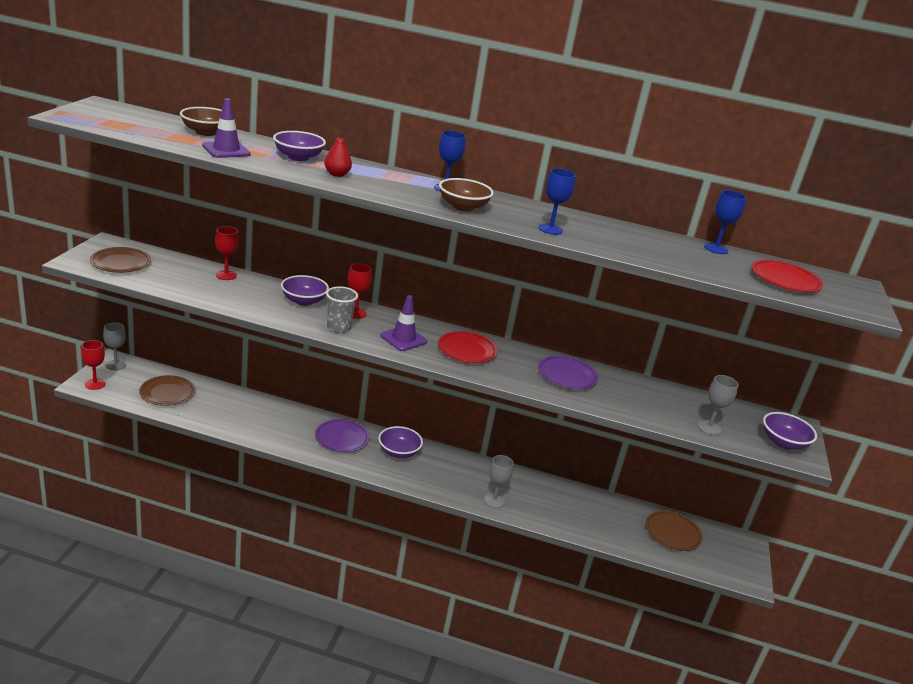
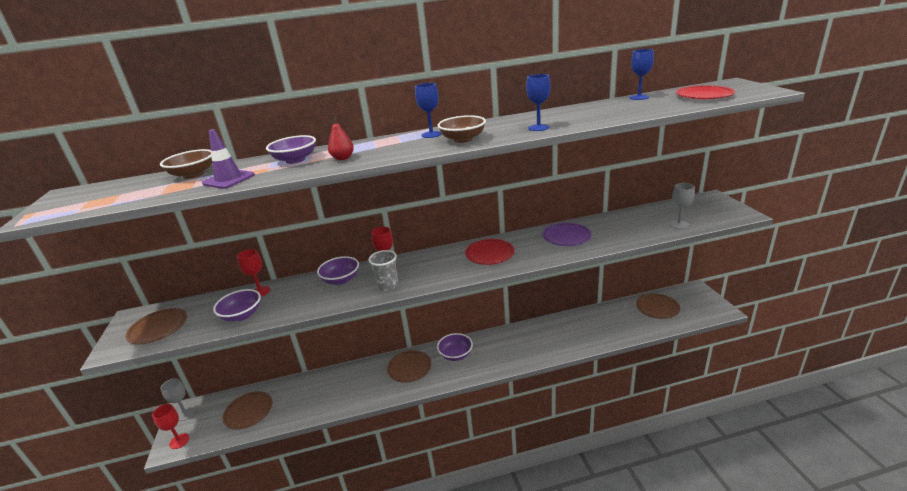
camera: 20 degrees left, 0 degrees up
purple plate [315,419,369,452] -> brown plate [387,350,431,383]
purple traffic cone [380,295,427,351] -> none
grey goblet [484,455,514,508] -> none
purple bowl [763,412,817,450] -> purple bowl moved to [213,289,261,321]

